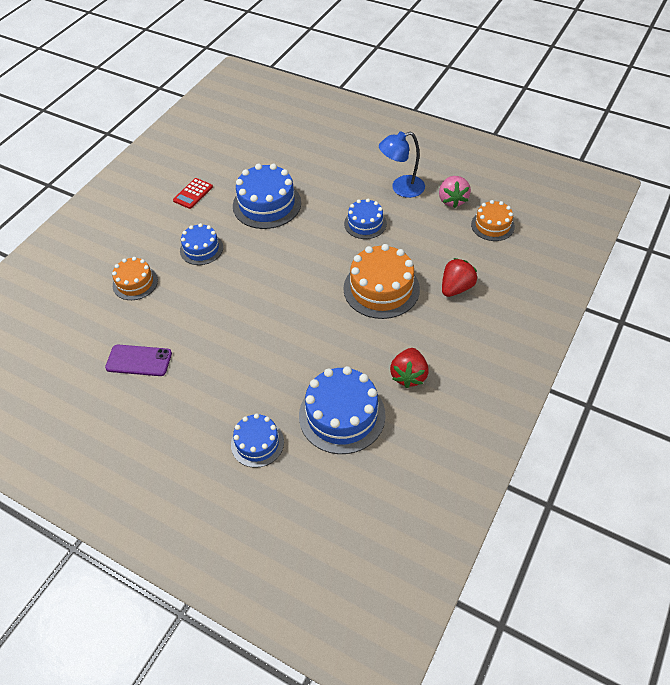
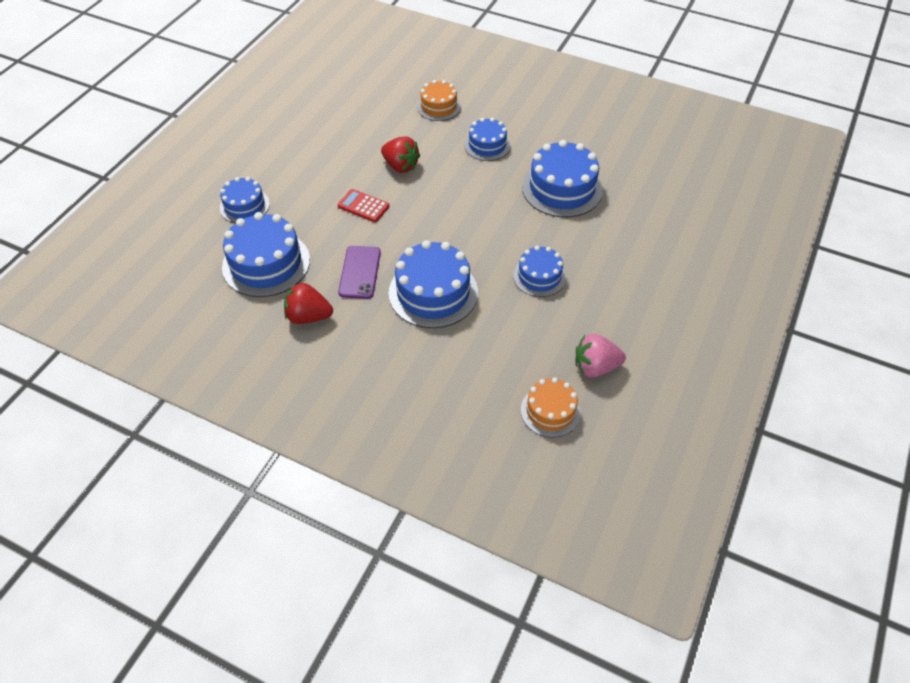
camera: 85 degrees right, 0 degrees up
purple phone [105,345,172,376] -> purple phone moved to [338,246,381,299]
red calculator [173,178,213,209] -> red calculator moved to [338,189,389,222]
orange cake [343,244,420,319] -> blue cake [389,240,478,328]
blue lamp [379,131,425,198] -> none
red strawberry [442,258,477,297] -> red strawberry moved to [381,136,420,173]

